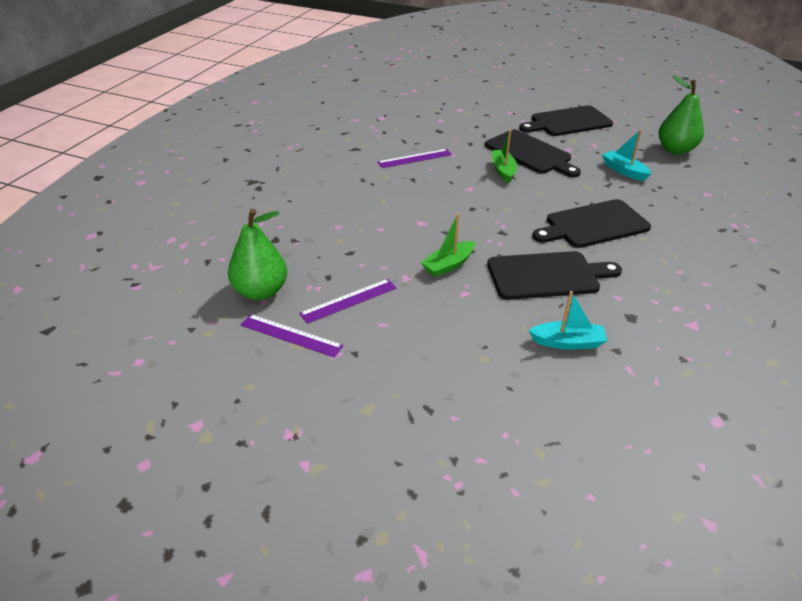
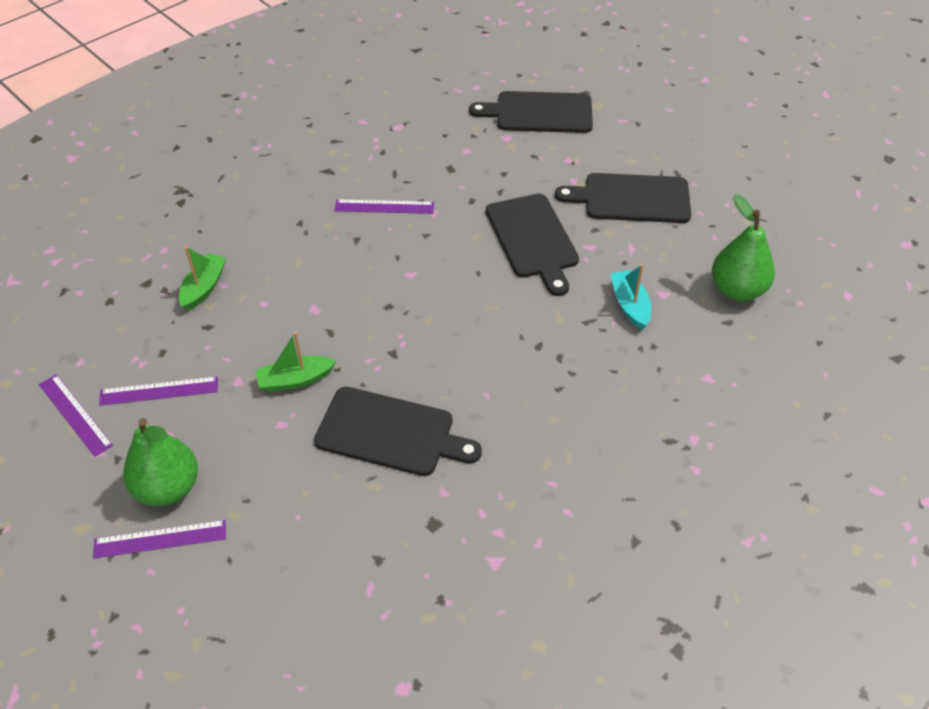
camera: 25 degrees right, 10 degrees up
green pear [228,209,287,300] -> green pear moved to [123,418,198,506]
green boat [492,130,517,183] -> green boat moved to [179,246,226,311]
turquoise boat [529,291,608,350] -> none
black cutting board [532,199,651,248] -> black cutting board moved to [469,91,593,133]
none -> purple ruler [93,520,226,559]

